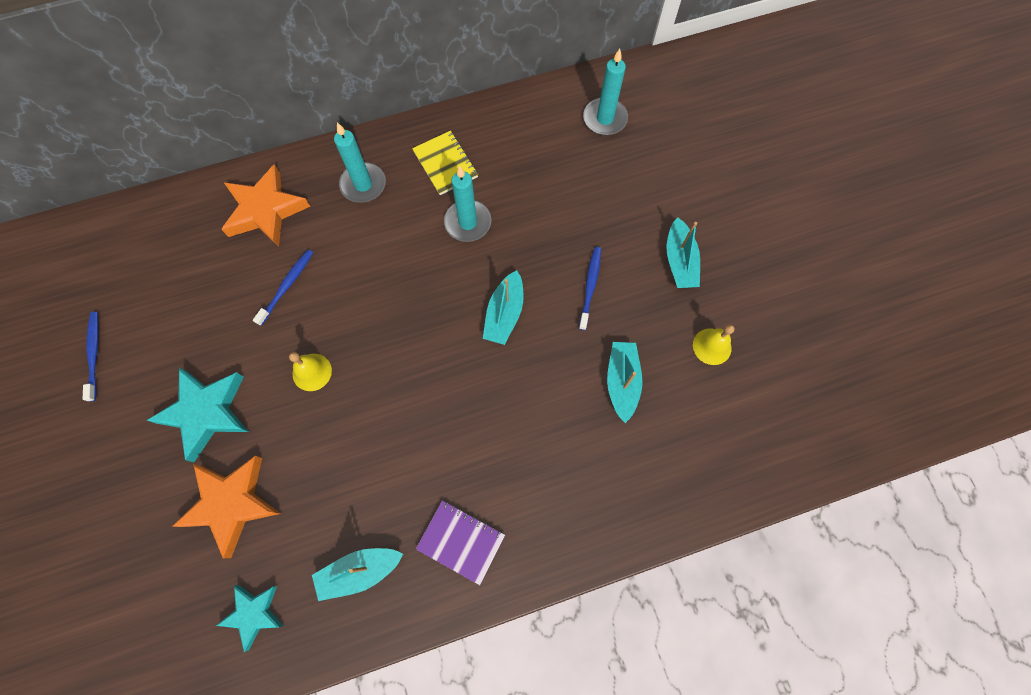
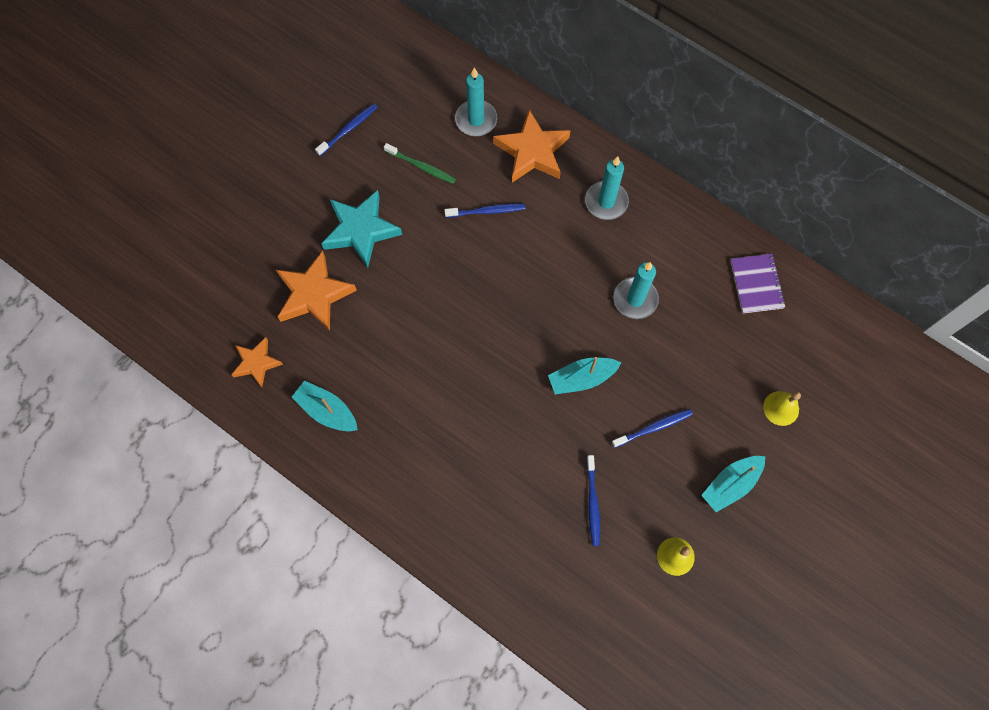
camera: 55 degrees right, 0 degrees up
turquoise star [216,585,284,652] -> orange star [231,337,283,387]
yellow bell [289,352,332,391] -> yellow bell moved to [763,391,801,426]
yellow notebook [412,131,478,195] -> none
purple notebook [416,501,505,585] -> purple notebook moved to [730,254,785,313]
turquoise candle [583,49,628,135] -> turquoise candle moved to [455,67,497,136]
turquoise boat [607,342,642,423] -> blue toothbrush [586,455,600,546]
none -> green toothbrush [384,143,456,184]

